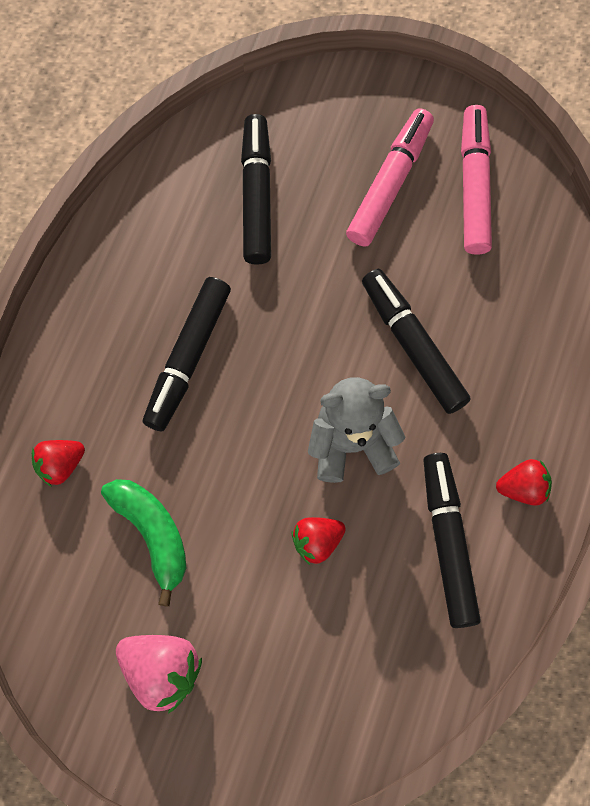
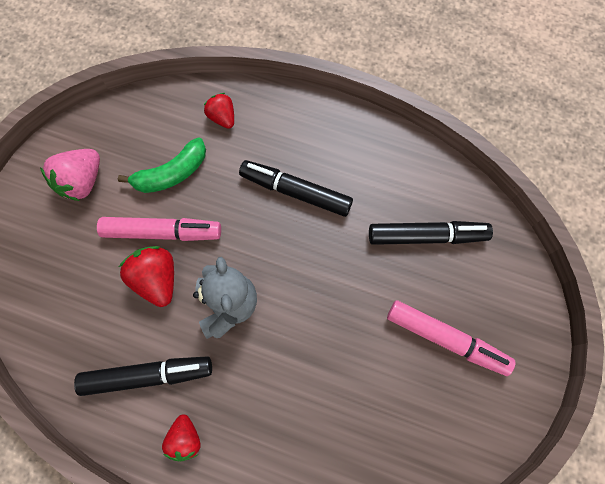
camera: 90 degrees right, 0 degrees up
red strawberry [292,517,346,565] -> red strawberry [119,246,174,307], size x1.55
black marker [362,269,471,414] -> none
pink marker [461,105,492,255] -> pink marker moved to [97,217,221,241]

